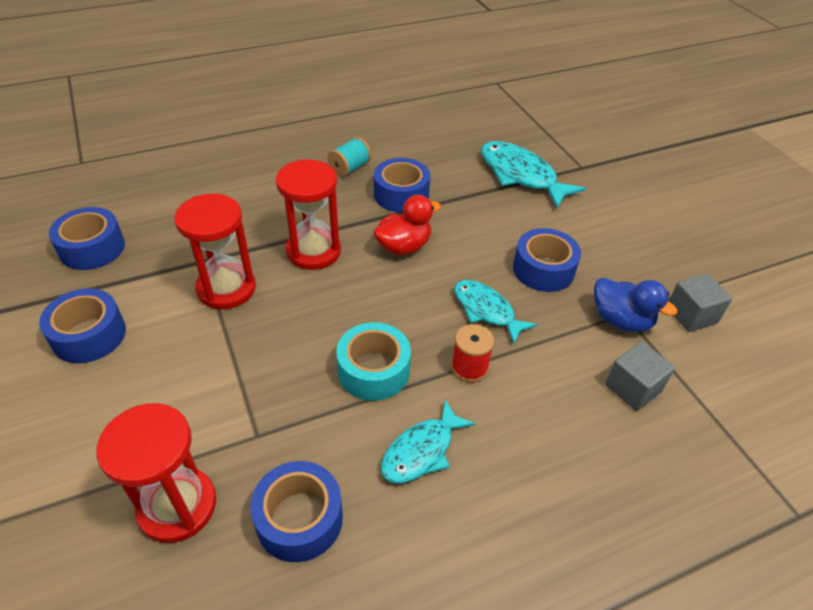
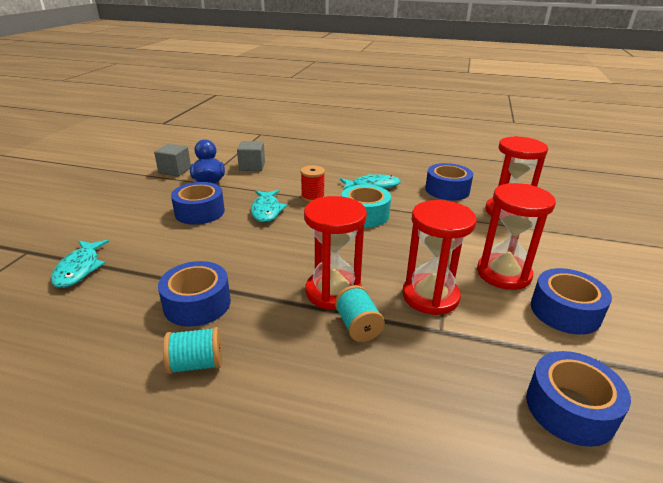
camera: 140 degrees left, 15 degrees down
red duck [373,195,441,255] -> none
turquoise fish [481,141,586,208] -> turquoise fish [51,240,109,288], size x0.65
none -> turquoise spool [335,285,385,342]
none -> red hourglass [477,183,556,290]

